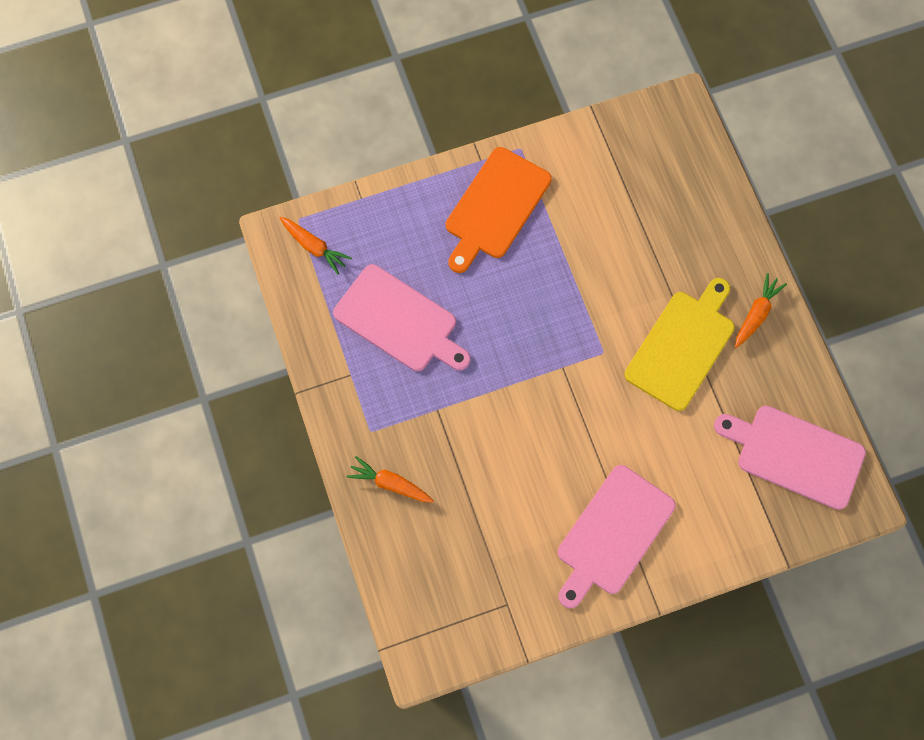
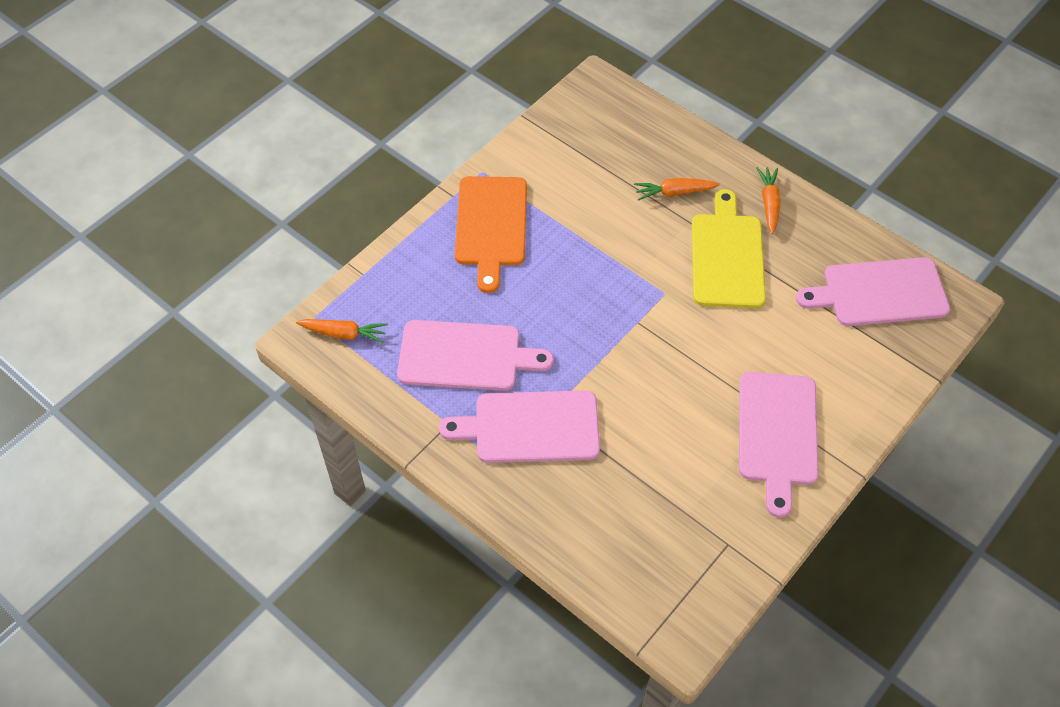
camera: 30 degrees left, 15 degrees down
orange carrot [346,456,434,503] -> orange carrot moved to [634,178,720,201]
none -> pink cutting board [439,390,600,463]

